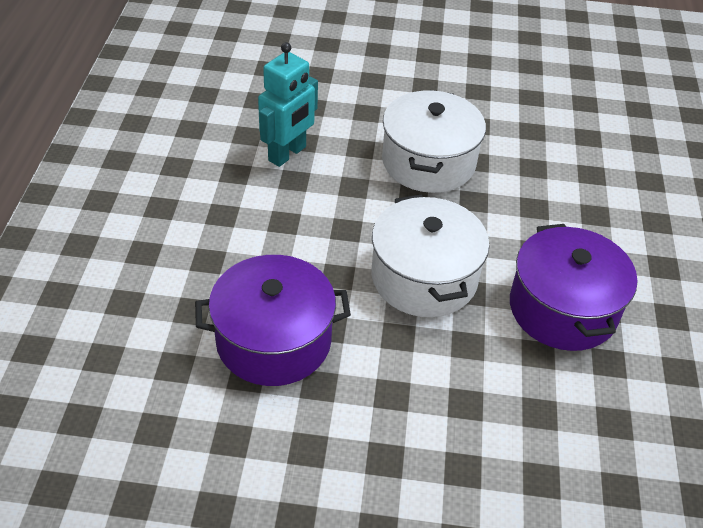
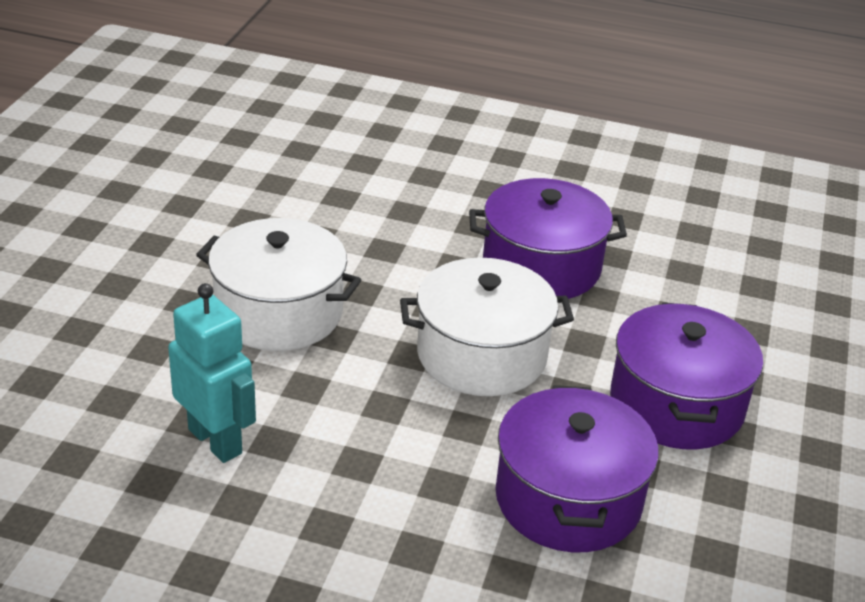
camera: 80 degrees left, 10 degrees down
none -> purple pot [610,302,763,450]

